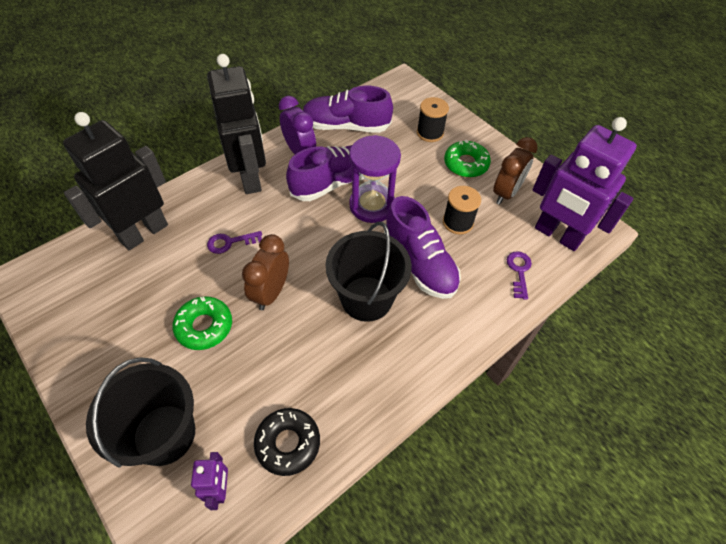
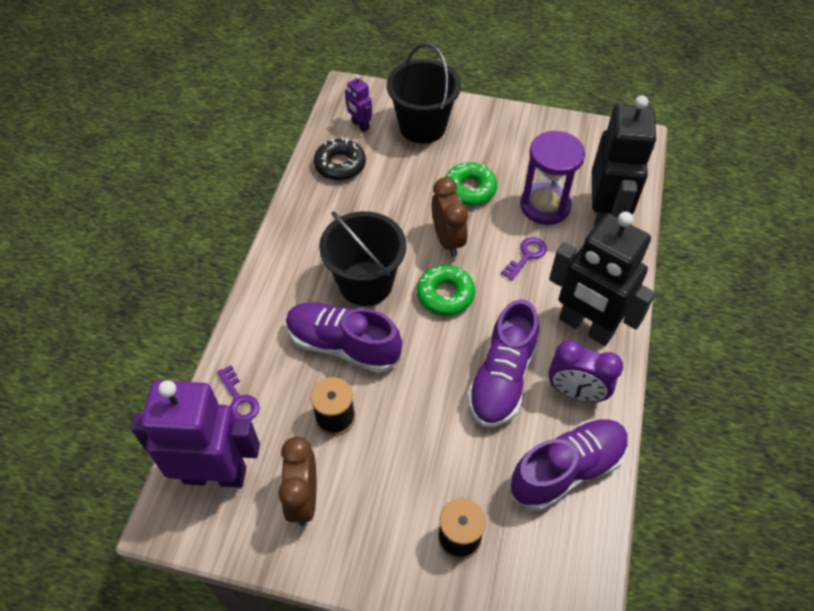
camera: 145 degrees right, 0 degrees up
purple hourglass [349,135,401,223] -> purple hourglass moved to [520,131,585,225]
green donut [444,140,491,177] -> green donut moved to [417,265,475,316]

